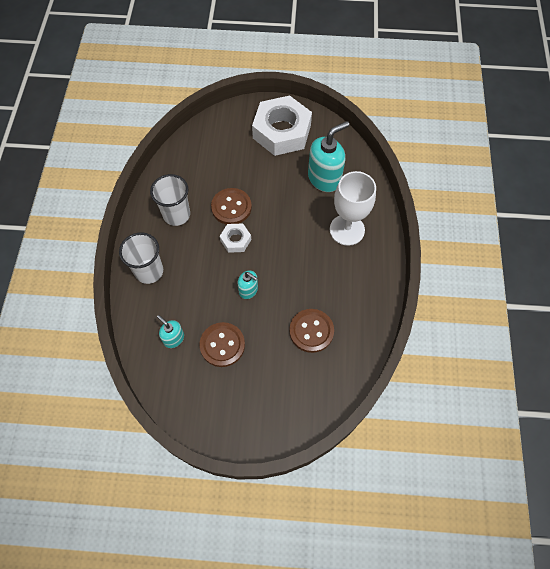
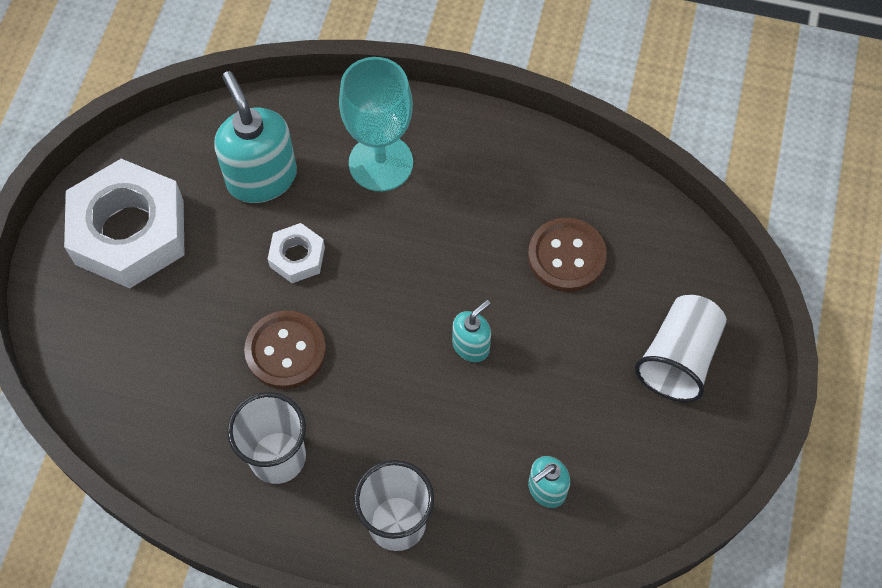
camera: 80 degrees left, 0 degrees up
brown button [199,322,245,367] -> none
white nut [220,223,251,253] -> white nut moved to [268,223,325,283]
white goblet [330,171,376,246] -> turquoise goblet [339,57,413,191]
none -> white cup [635,295,727,403]

